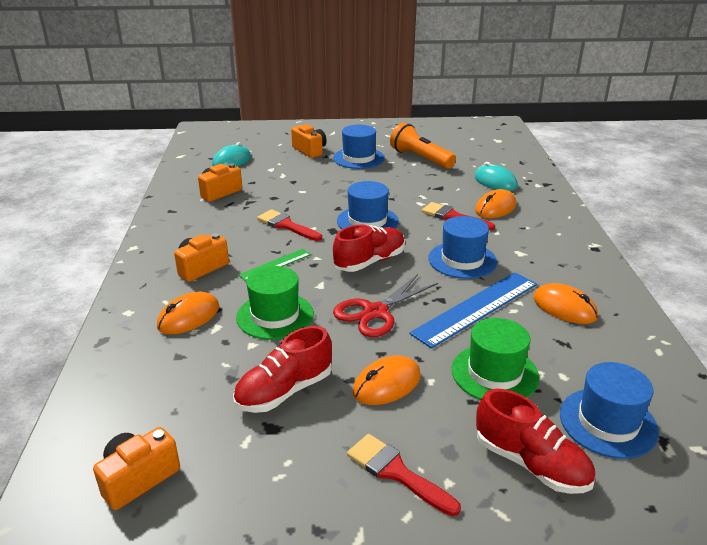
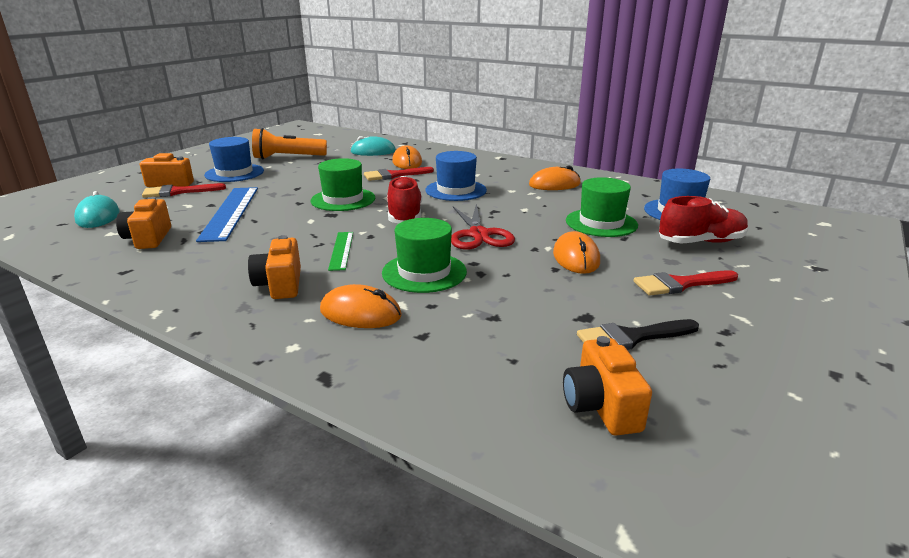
camera: 55 degrees left, 5 degrees down
orange mouse [157,291,219,334] -> orange mouse turned 60 degrees counterclockwise [320,284,402,328]
red shoe [233,326,332,413] -> none
red brush [257,209,322,241] -> red brush moved to [142,183,226,198]
blue hat [337,181,399,229] -> green hat [311,158,375,211]
blue ruler [409,272,537,349] -> blue ruler moved to [196,187,258,242]
none -> black brush [577,319,699,350]

